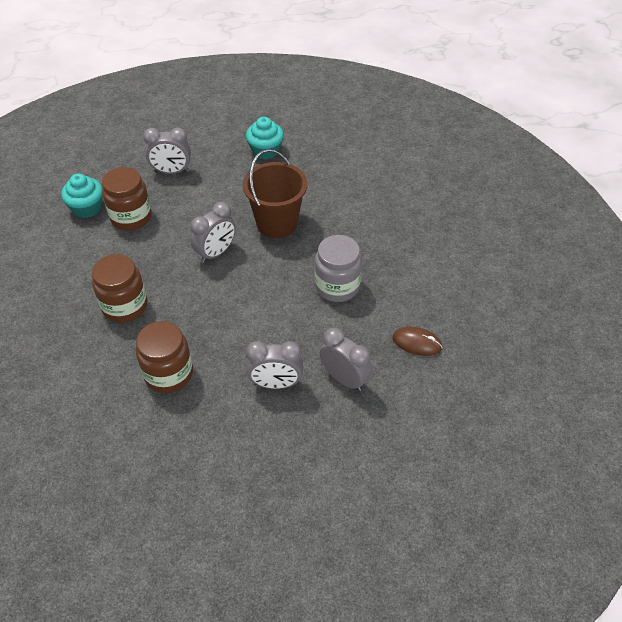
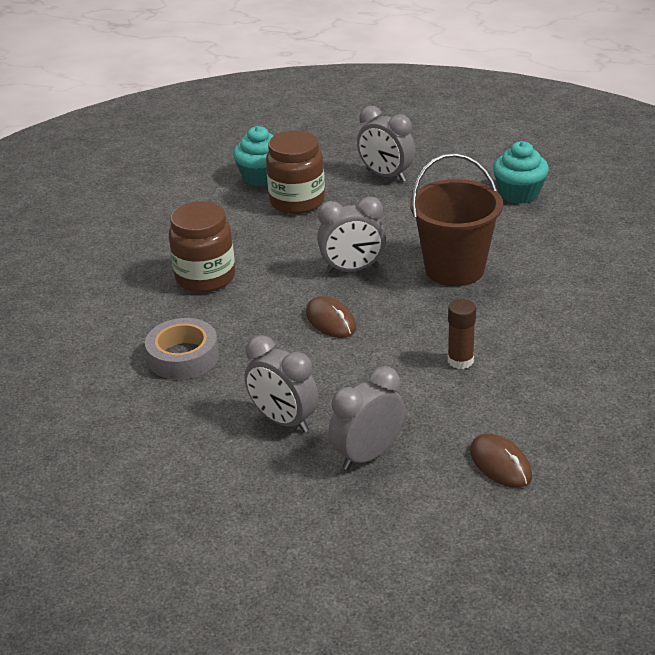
camera: 40 degrees right, 15 degrees down
brown jar [136,321,193,393] -> grey tape [145,318,219,380]
grey jar [314,235,362,302] -> brown glue stick [448,299,476,369]
grey clock [320,327,372,391] -> grey clock turned 120 degrees counterclockwise [329,366,405,470]
none -> brown mouse [306,296,356,338]

